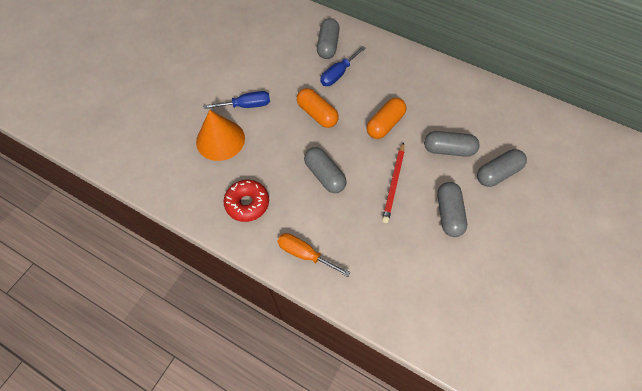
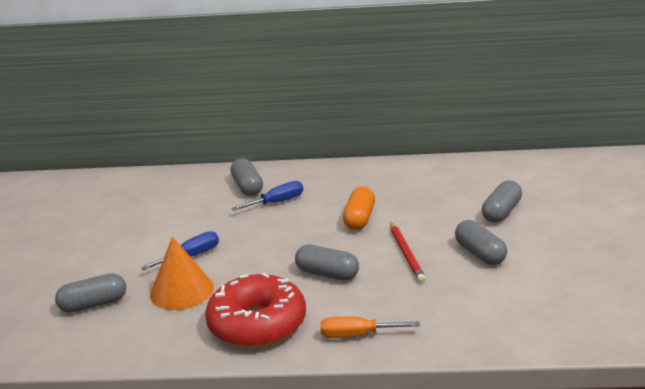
camera: 25 degrees left, 35 degrees down
red donut [224,180,269,222] -> red donut [205,273,306,348], size x1.72
orange capsule [297,88,339,128] -> none
blue screwdriver [320,46,366,86] -> blue screwdriver turned 135 degrees counterclockwise [231,181,303,211]
grey capsule [424,131,480,157] -> grey capsule moved to [55,273,126,313]

